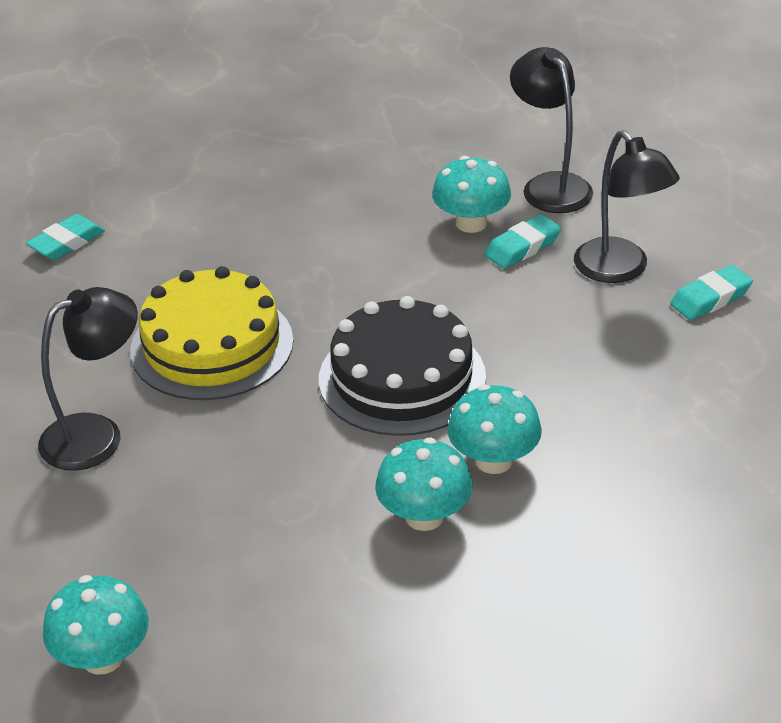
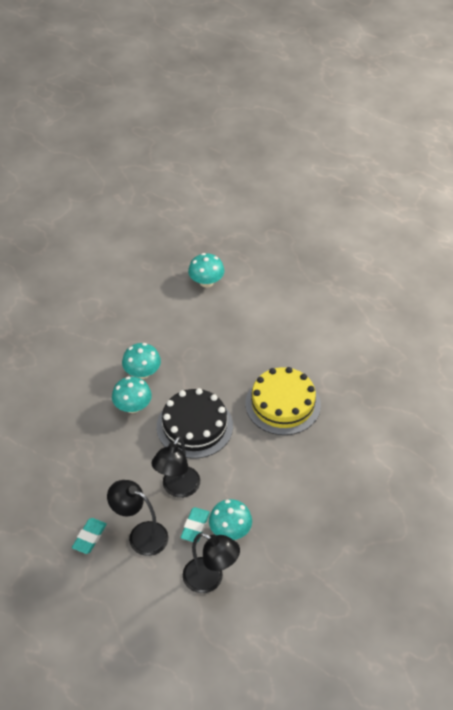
camera: 145 degrees right, 10 degrees up
turquoise eraser [26,214,105,260] -> none
black lamp [38,287,138,471] -> black lamp moved to [151,436,200,498]

